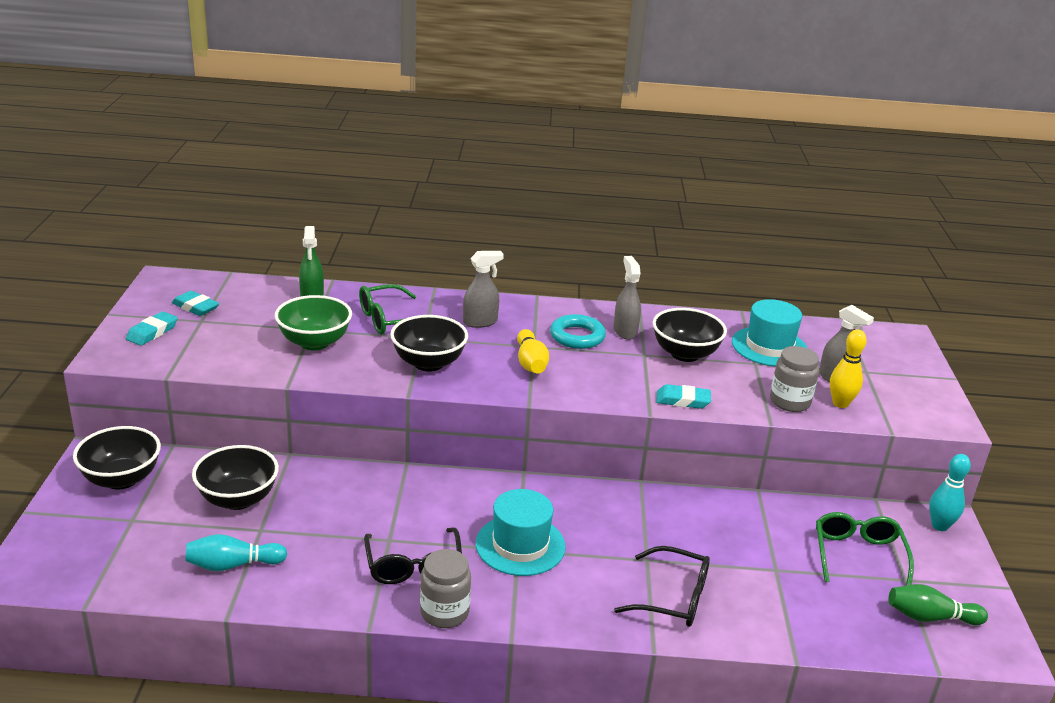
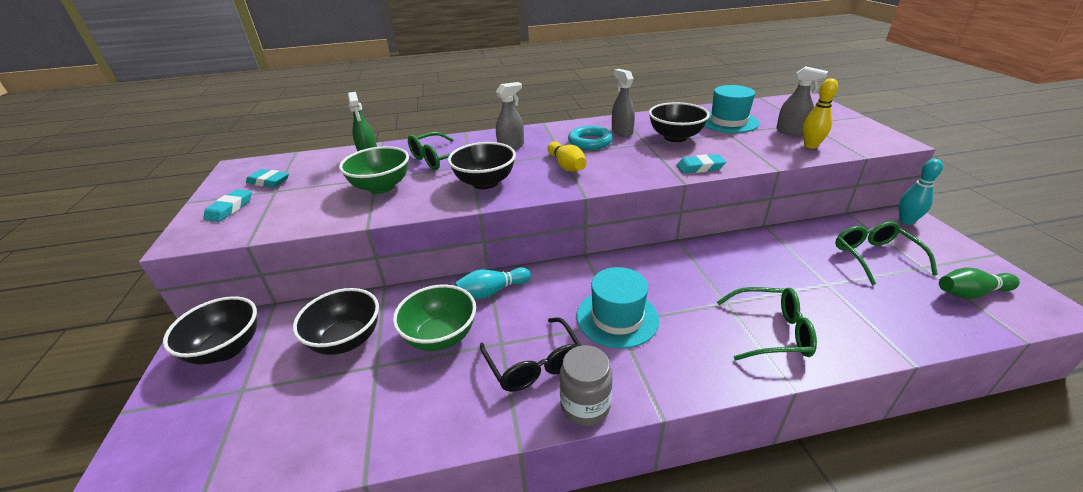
camera: 10 degrees left, 5 degrees up
turquoise bowling pin [185,534,287,571] -> turquoise bowling pin moved to [454,267,531,299]
black glasses [614,546,710,627] -> green glasses [717,287,817,360]
grey jar [770,346,819,412] -> none
none -> green bowl [393,284,476,351]

